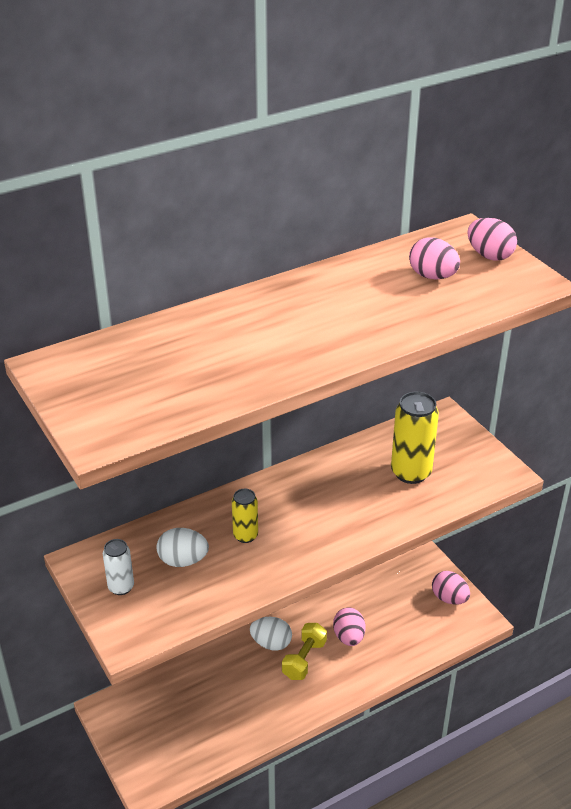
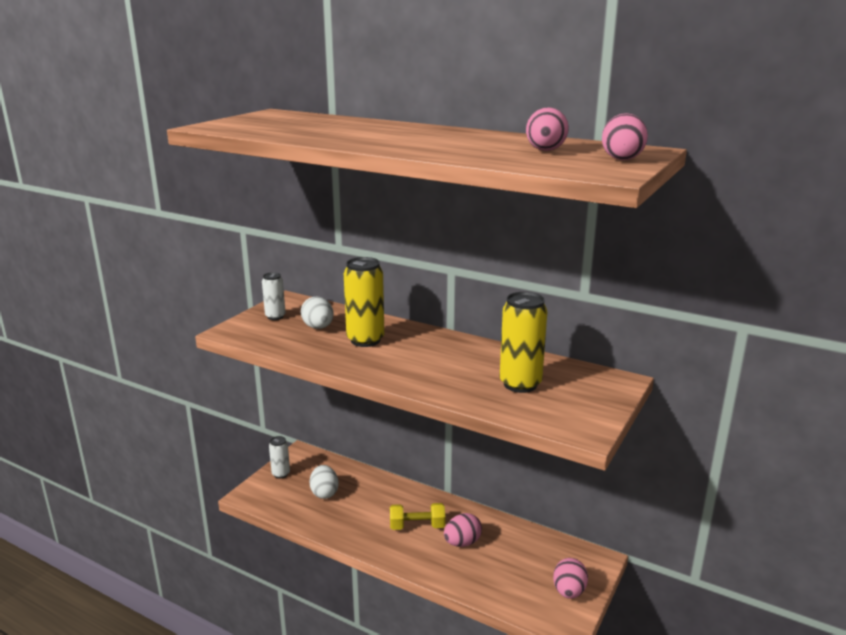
camera: 60 degrees right, 15 degrees down
yellow can [232,489,258,543] -> yellow can [344,257,384,347], size x1.74
white egg [250,617,292,651] -> white egg moved to [310,465,339,499]
none -> white can [269,436,290,478]

